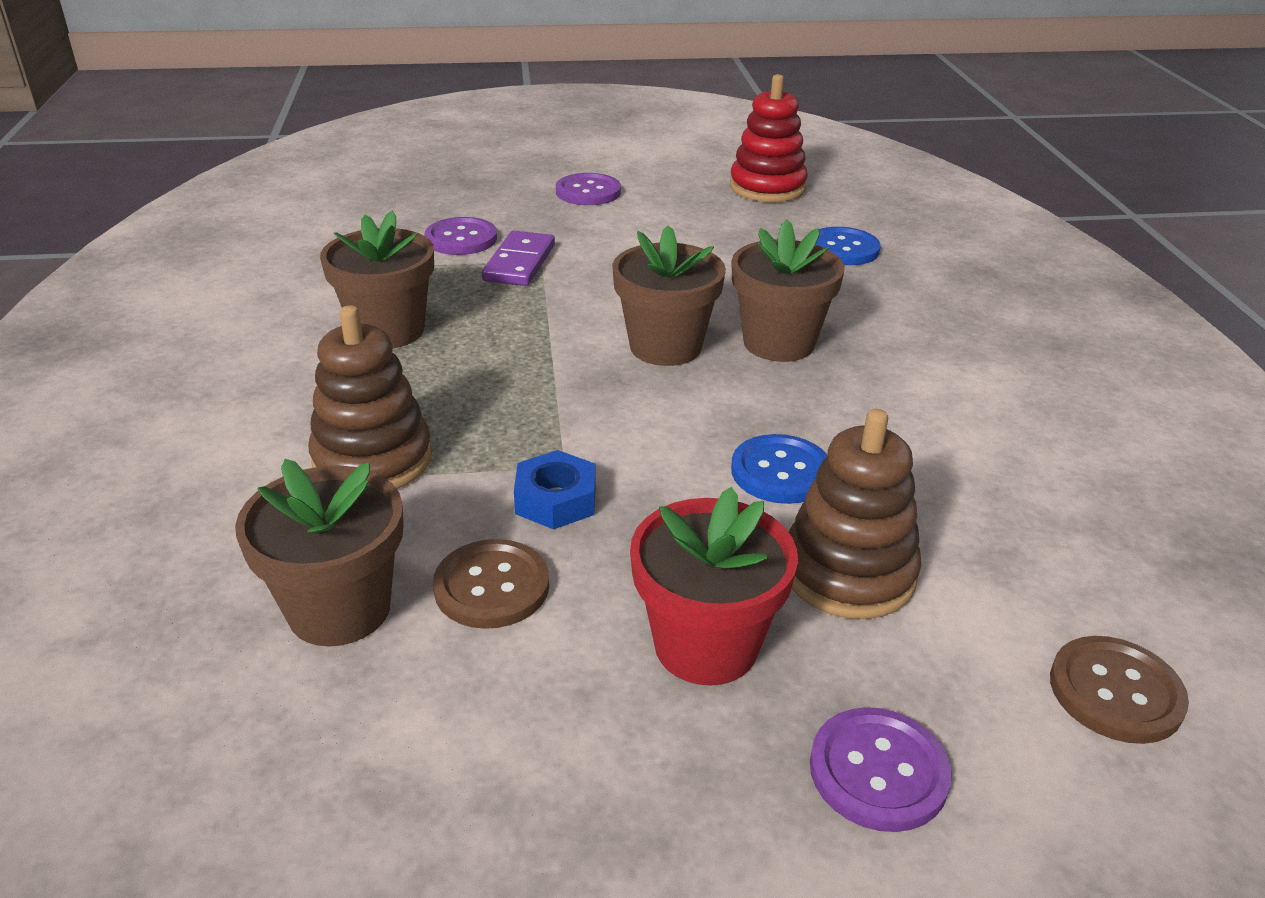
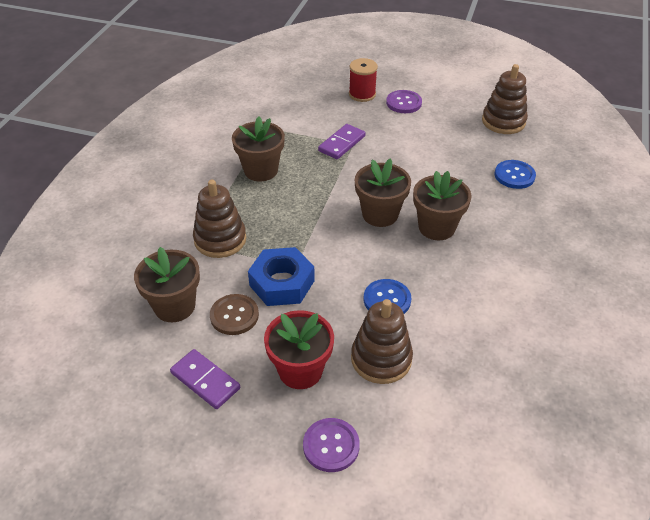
camera: 25 degrees right, 10 degrees up
purple button [424,217,497,255] -> none
blue nut [514,450,596,529] -> blue nut [248,247,315,306], size x1.62
red stacking toy [730,74,808,202] -> brown stacking toy [482,64,528,134]
brown button [1050,636,1189,744] -> none
none -> purple domino [170,349,240,409]
none -> red spool [349,58,378,102]

